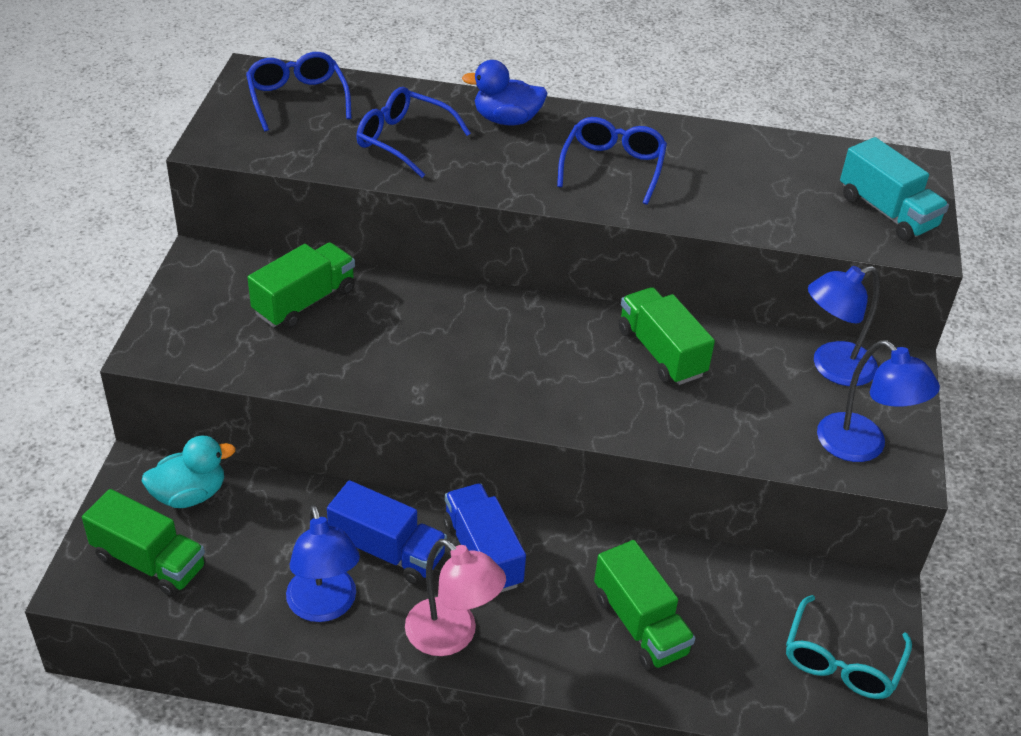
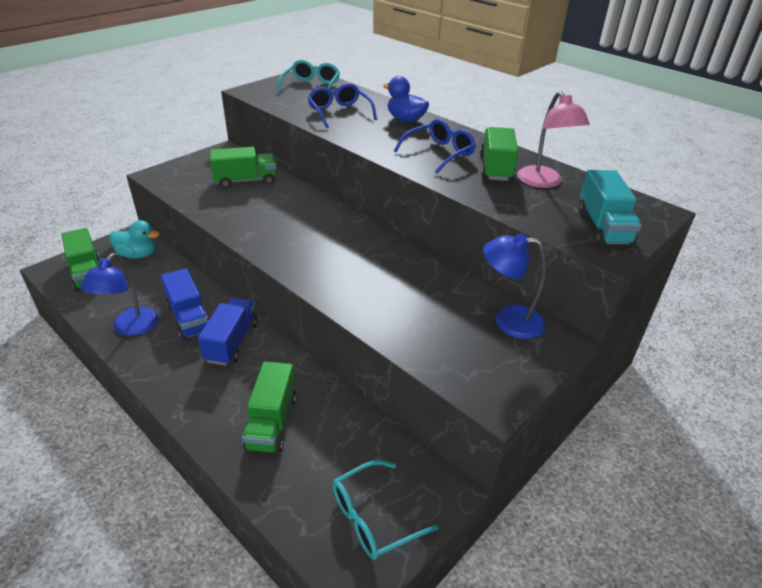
camera: 35 degrees right, 5 degrees down
blue glasses [246,52,352,131] -> turquoise glasses [278,60,340,93]
pink lamp [405,539,506,656] -> pink lamp moved to [517,91,590,188]
green truck [619,287,715,385] -> green truck moved to [480,127,518,181]
blue lamp [817,340,940,462] -> none

